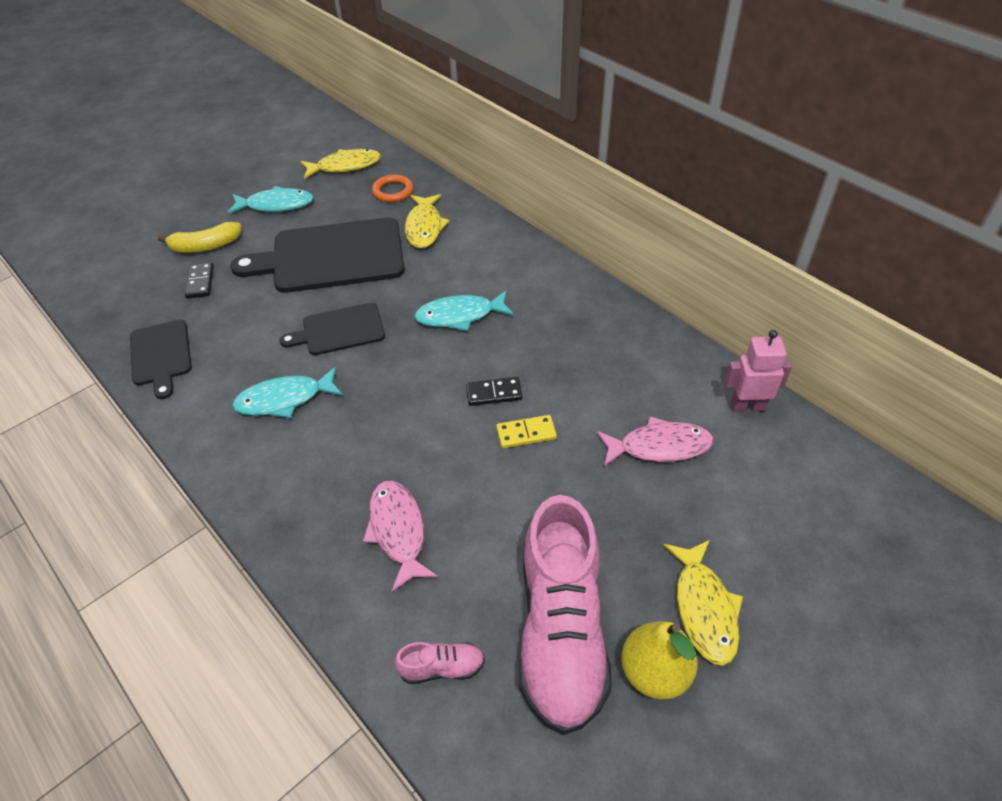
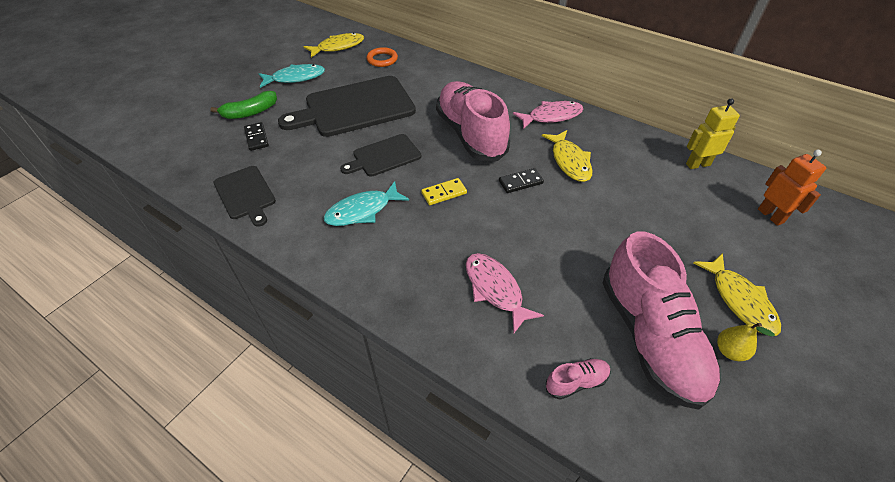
camera: 15 degrees left, 0 degrees up
yellow banana [158,222,241,253] -> green banana [210,91,277,119]
yellow fish [405,194,450,248] -> yellow fish moved to [542,130,593,182]
turquoise fish [414,290,514,331] -> pink shoe [436,81,510,161]
yellow domino [496,415,557,448] -> yellow domino moved to [421,178,467,205]
pink fish [597,416,714,466] -> pink fish moved to [513,101,583,129]
yellow pear [621,622,698,699] -> yellow pear [717,323,775,361], size x0.62
pink robot [725,330,792,412] -> yellow robot [686,98,740,169]
none -> orange robot [758,150,826,226]

